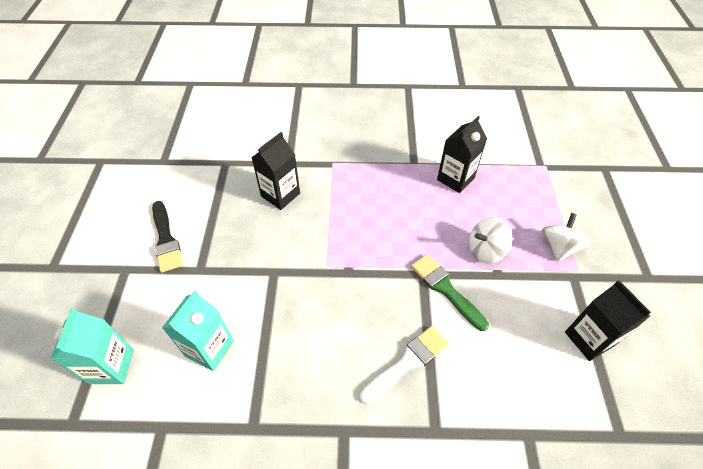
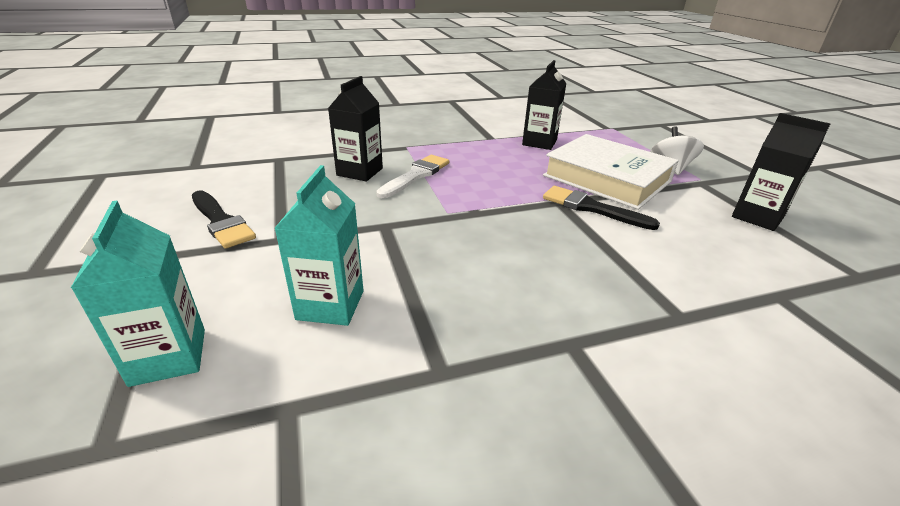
camera: 20 degrees left, 20 degrees down
white brush [360,326,449,404] -> white brush moved to [376,155,449,198]
green brush [411,254,489,331] -> black brush [543,186,660,230]
white spinning top [469,217,512,263] -> white book [543,134,679,210]

